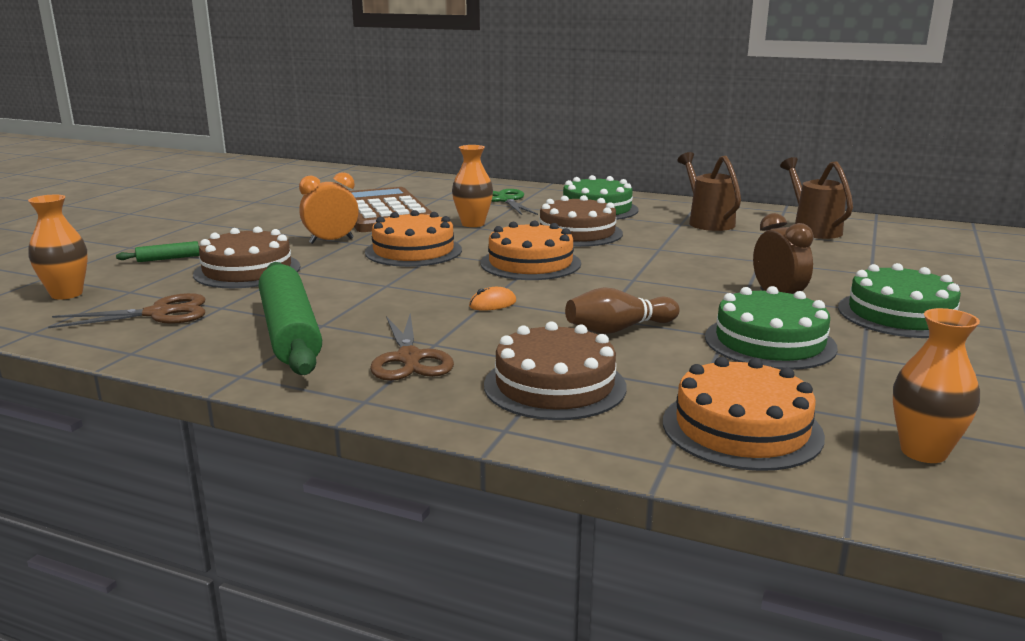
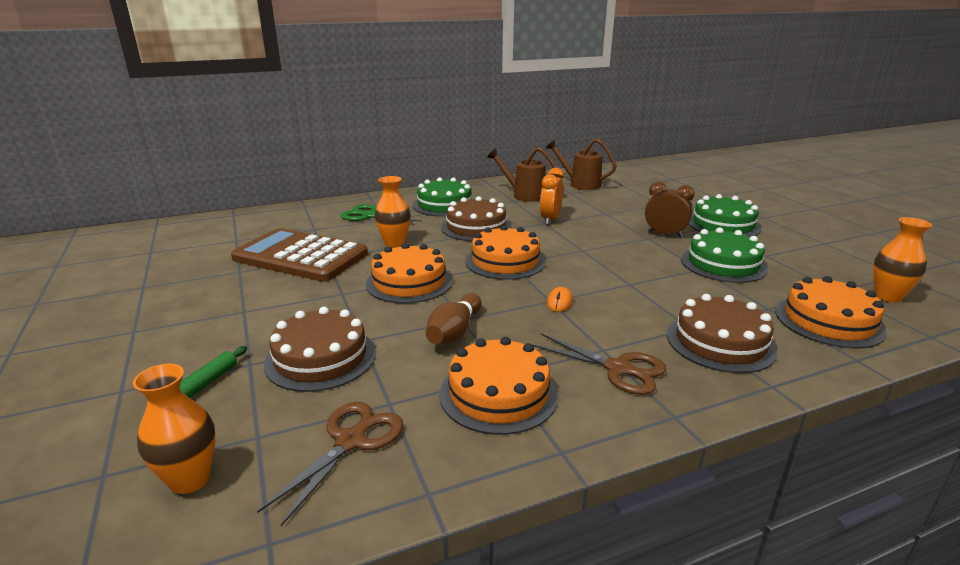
camera: 45 degrees left, 5 degrees up
green rolling pin [259,262,322,375] -> orange cake [439,337,559,435]
orange clock [299,172,359,244] -> orange clock moved to [540,168,564,225]
brown bowling pin [565,287,680,334] -> brown bowling pin moved to [426,293,482,344]

